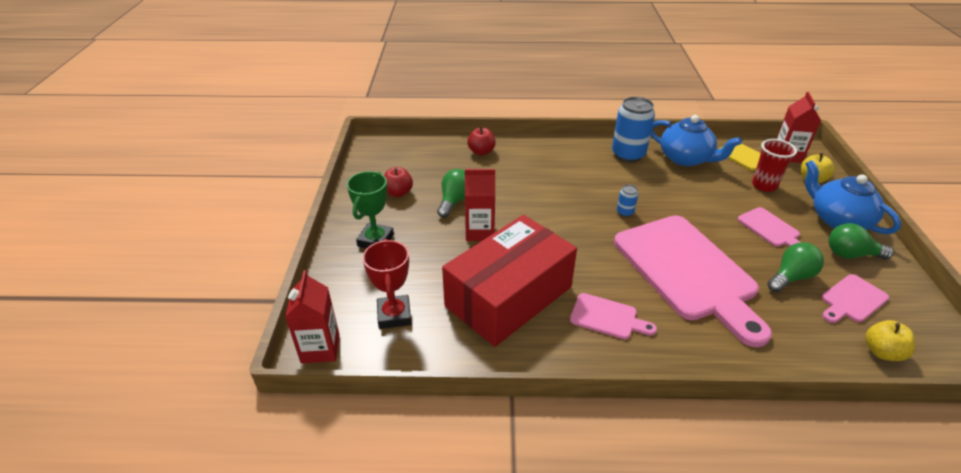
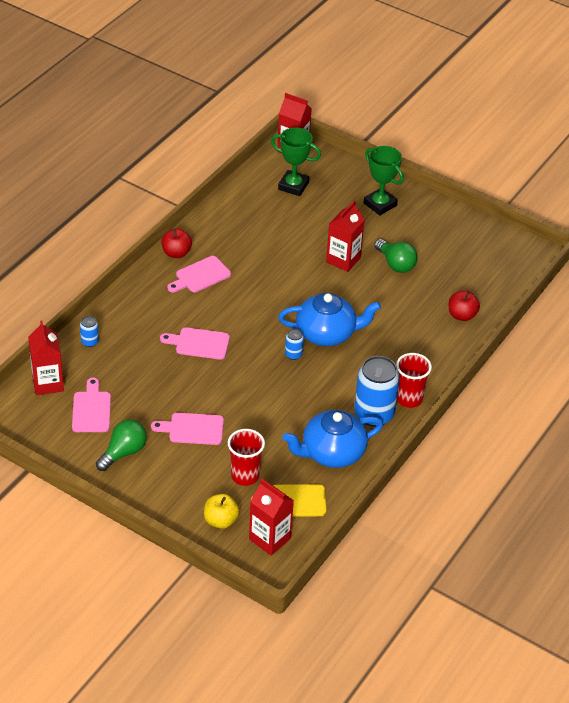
camera: 120 degrees right, 5 degrees up
red trophy [362,239,411,329] -> green trophy [271,127,321,196]
red apple [384,167,413,197] -> red apple moved to [161,228,192,258]
red box [442,215,577,347] -> none
pink cutting board [614,216,772,347] -> pink cutting board [160,327,230,360], size x0.43
green light bulb [767,242,824,292] -> none
blue teapot [805,160,901,234] -> blue teapot moved to [278,293,381,346]
yellow apple [865,320,915,361] -> red carton [28,320,64,395]
none -> blue can [80,316,99,347]
none -> red cup [396,353,432,408]

